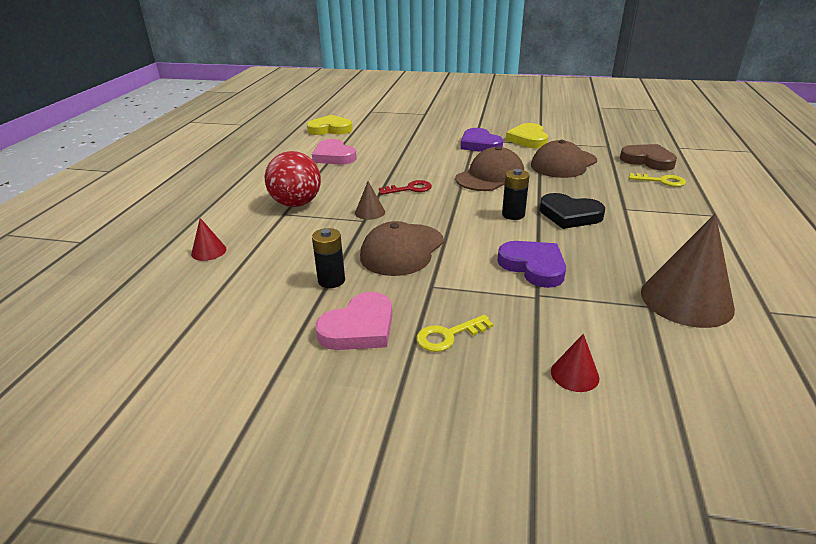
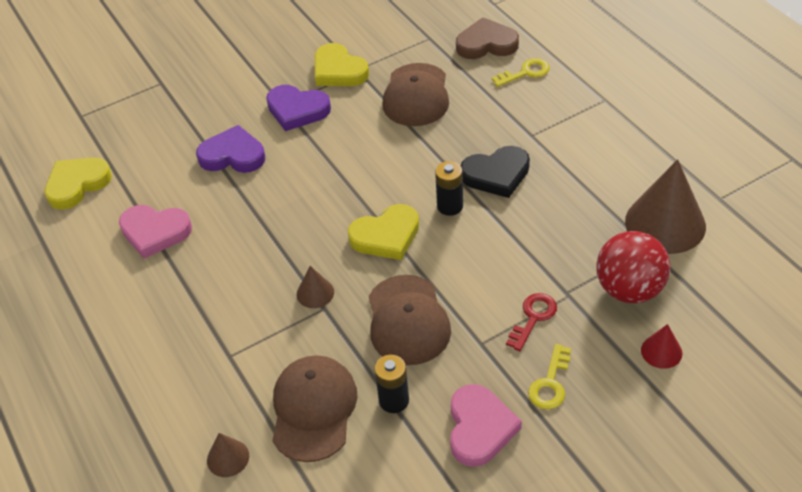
camera: 40 degrees left, 15 degrees up
red cone [191,218,227,261] -> brown cone [207,433,249,477]
red ball [264,151,321,207] -> red ball moved to [596,231,671,303]
red key [379,180,432,195] -> red key moved to [506,293,557,351]
brown cap [455,146,524,191] -> brown cap moved to [272,355,357,462]
purple heart [497,241,566,288] -> purple heart moved to [196,125,265,173]
none -> yellow heart [348,204,419,260]

